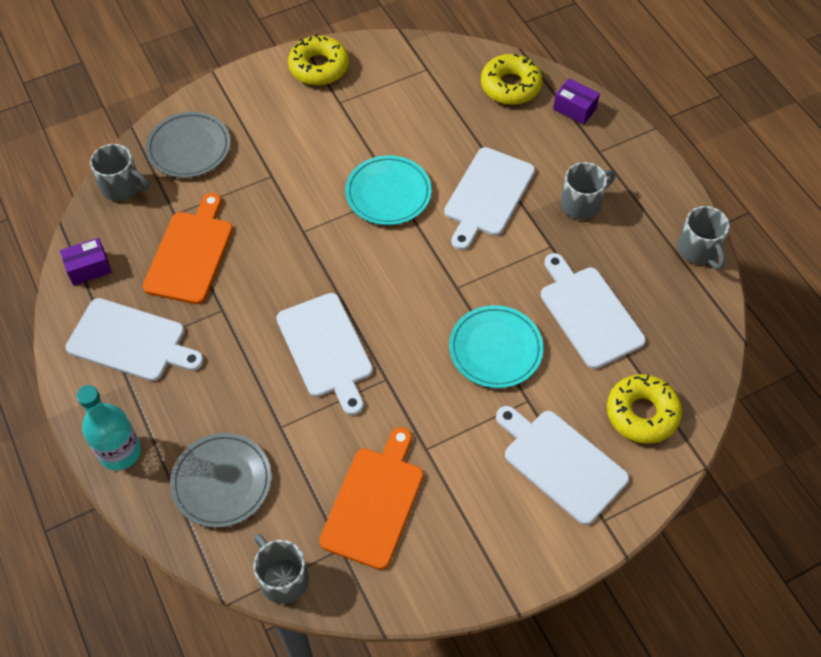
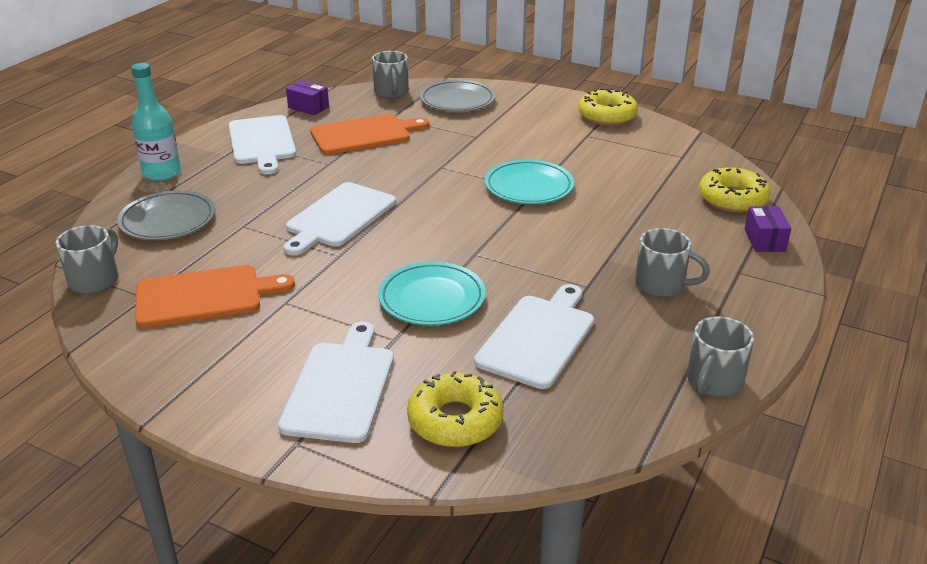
camera: 55 degrees right, 25 degrees down
white cutting board [444,147,535,250] -> none

